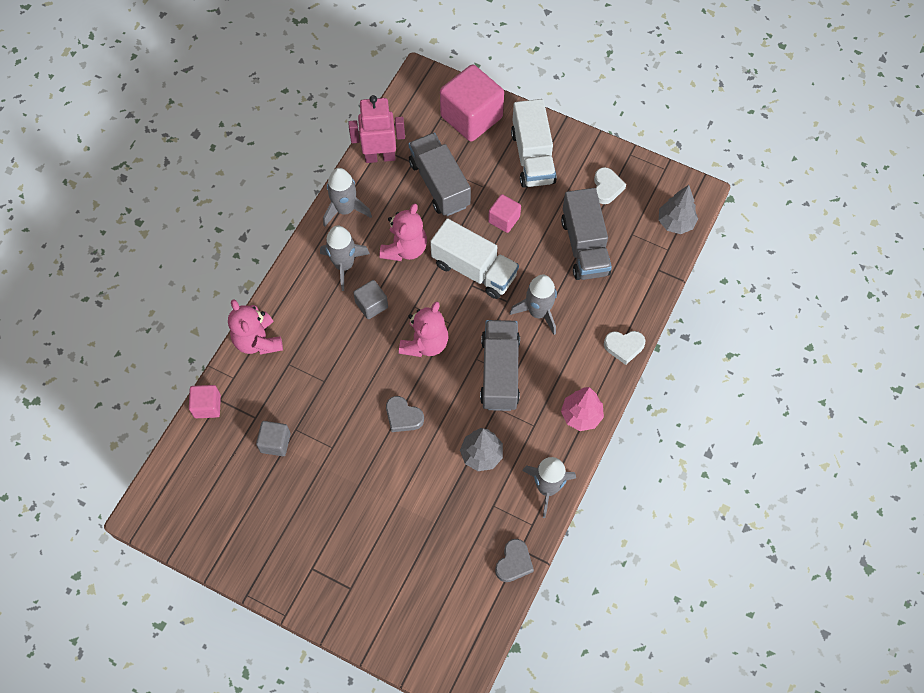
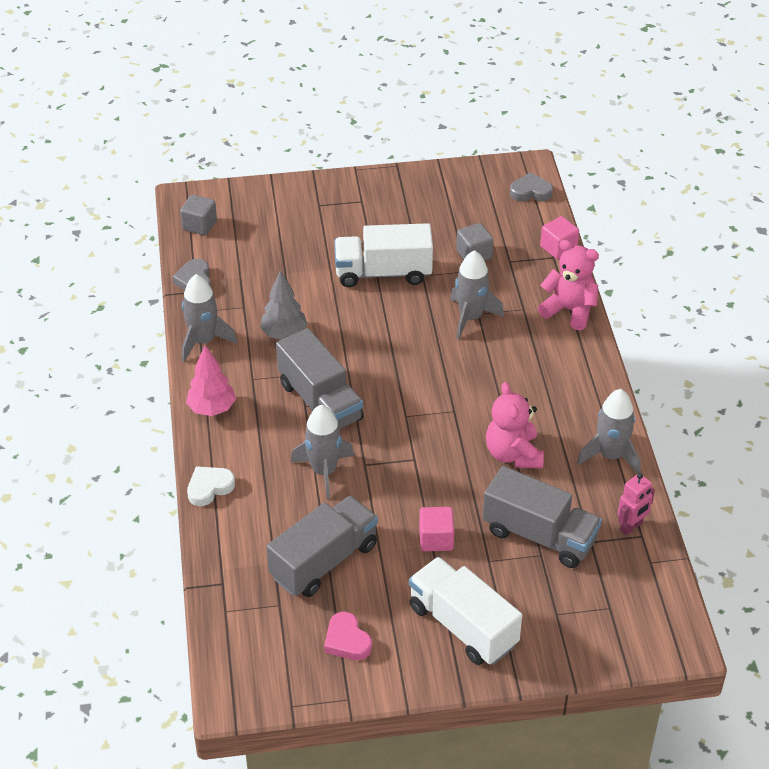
camera: 145 degrees right, 20 degrees down
grey rocket [320,225,370,291] -> grey rocket moved to [450,250,504,339]
pink robot [348,95,405,163] -> pink robot [618,473,655,535], size x0.59
grey cube [353,280,388,319] -> grey cube moved to [180,195,217,235]
grey heart [386,396,424,432] -> grey heart moved to [510,172,553,201]
pink teddy bear [399,302,448,357] -> none
white truck [430,218,519,299] -> white truck moved to [334,223,433,287]
pink cube [440,64,504,142] -> none
grey truck [561,188,612,280] -> grey truck turned 90 degrees clockwise [266,496,378,597]
white heart [594,167,626,204] -> pink heart [324,612,372,660]
grey tree [659,185,698,234] -> none

